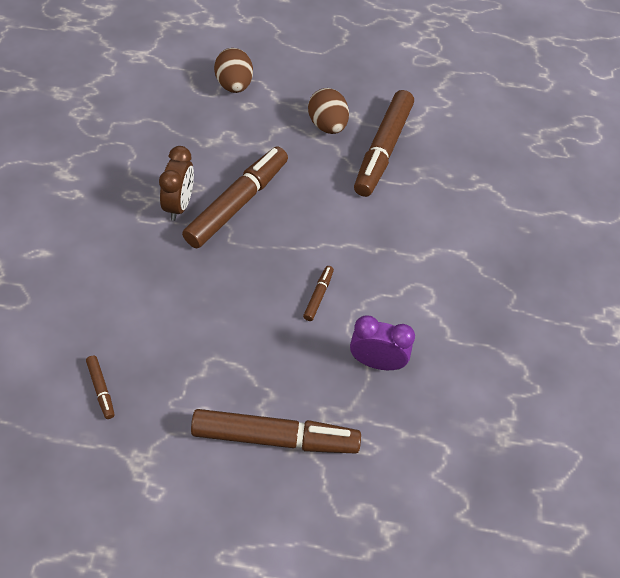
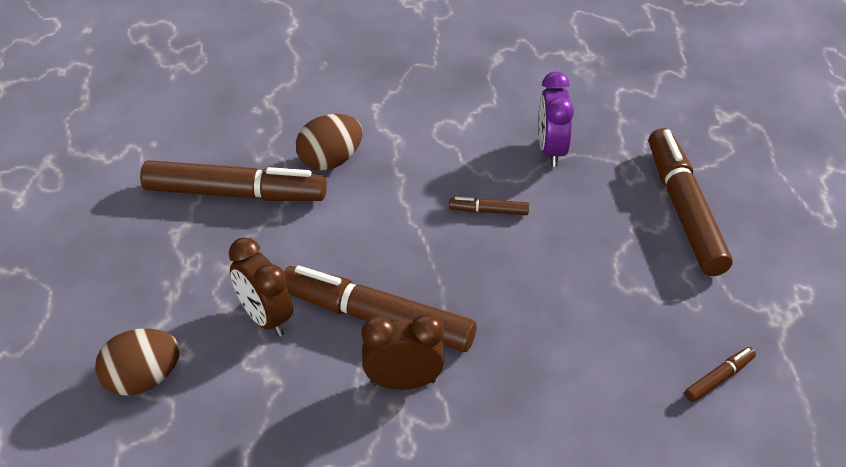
camera: 100 degrees left, 10 degrees down
brown egg [308,88,349,134] -> brown egg moved to [296,114,362,170]
none -> brown clock [229,237,293,336]

